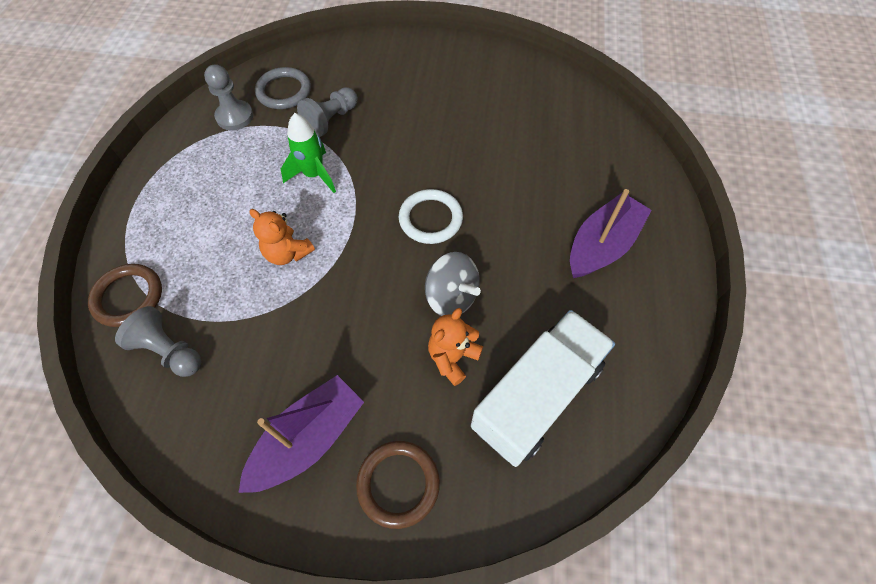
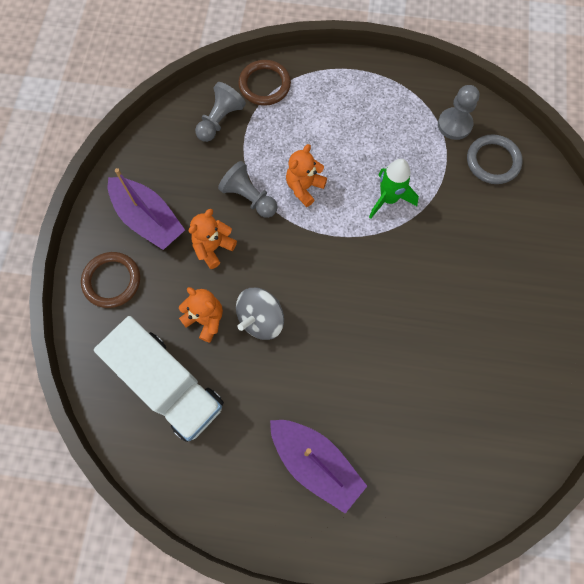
camera: 90 degrees right, 10 degrees up
grey pawn [297,87,358,137] -> grey pawn moved to [218,161,278,218]
white ring [399,189,463,244] -> none
none -> orange teddy bear [189,209,237,269]

